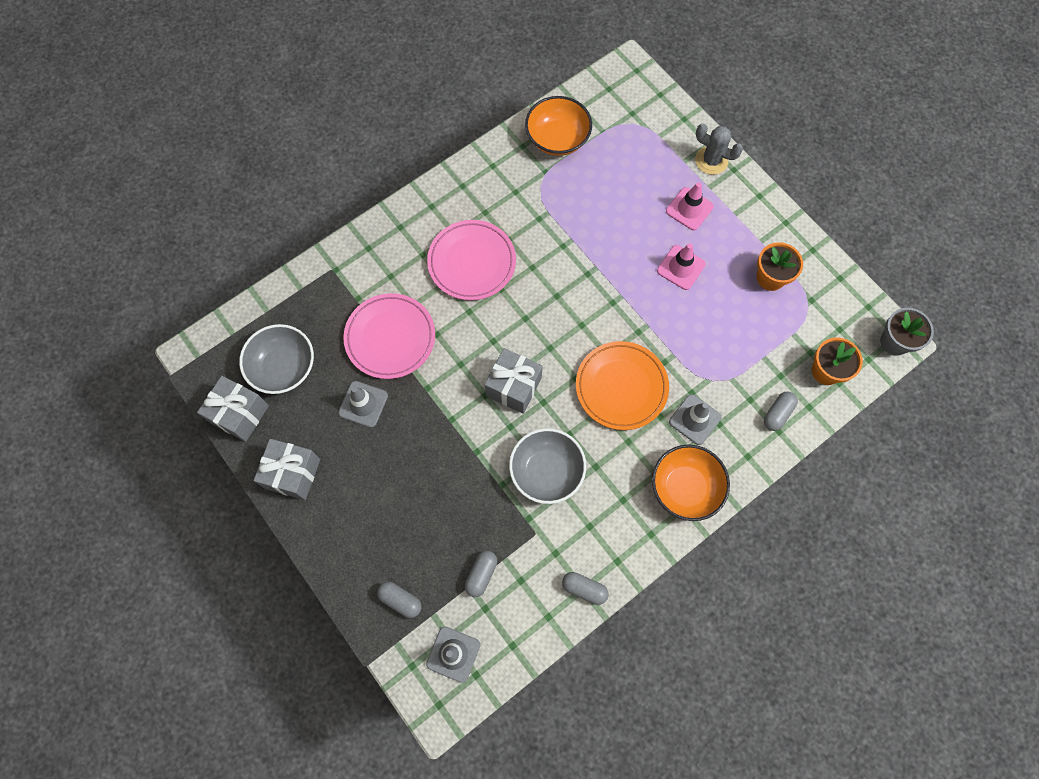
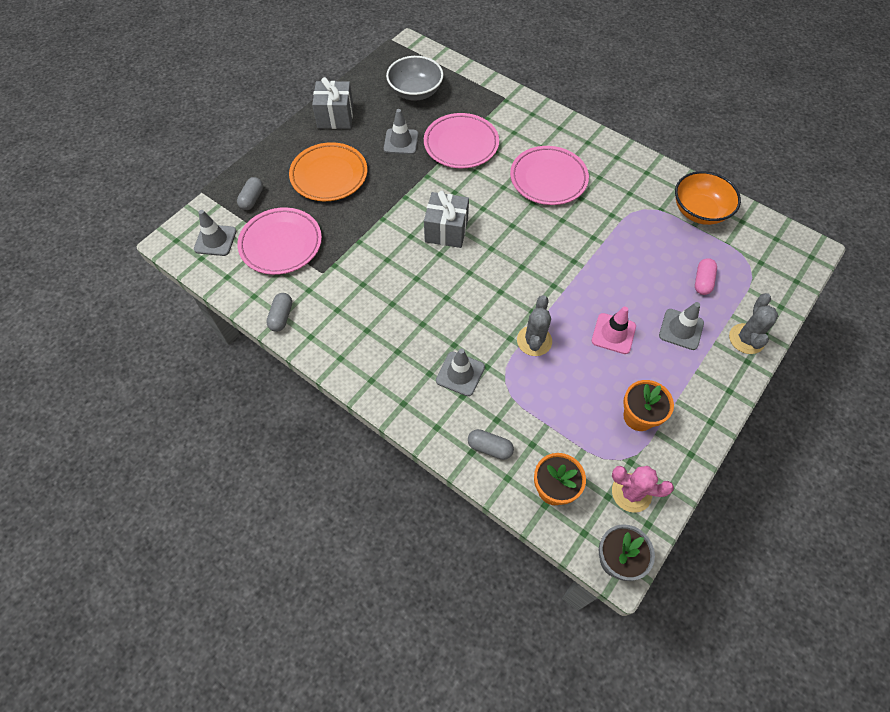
camera: 75 degrees right, 10 degrees down
grey gift [197,376,269,442] -> none
grey capsule [465,551,497,597] -> pink plate [237,207,322,275]
grey bowl [509,428,586,504] -> none
orange plate [576,341,669,430] -> orange plate moved to [289,142,367,201]
orange bowl [652,444,730,521] -> none
pink traffic cone [666,182,714,231] -> grey traffic cone [659,302,704,350]
none -> grey cactus [517,295,552,356]
none -> pink cactus [612,466,674,513]
none -> pink capsule [695,258,717,295]

